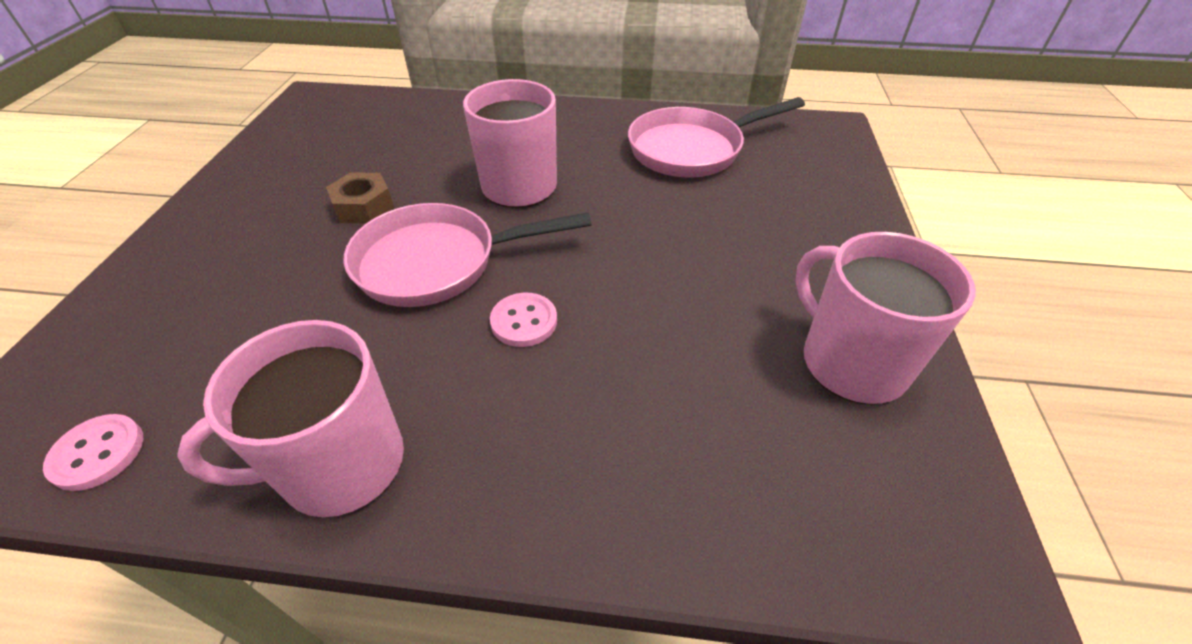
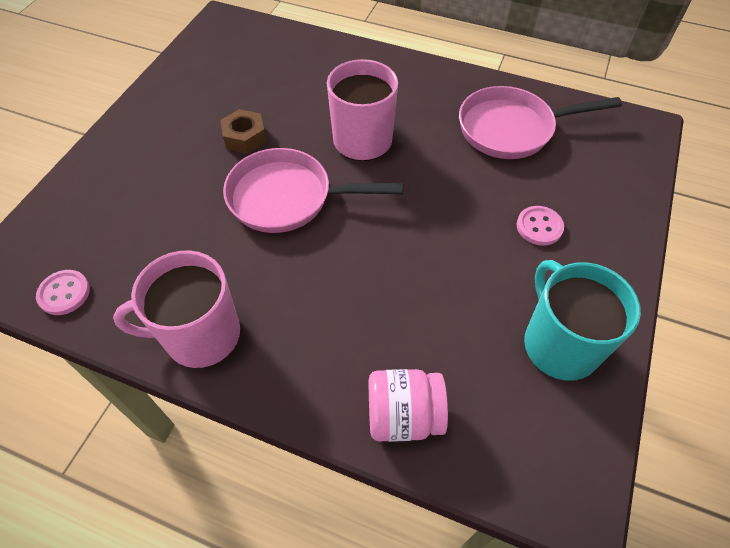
camera: 15 degrees right, 10 degrees up
pink button [490,293,557,347] -> pink button moved to [517,206,564,246]
pink mug [795,232,976,405] -> turquoise mug [524,260,641,381]
none -> pink jar [369,369,448,442]

